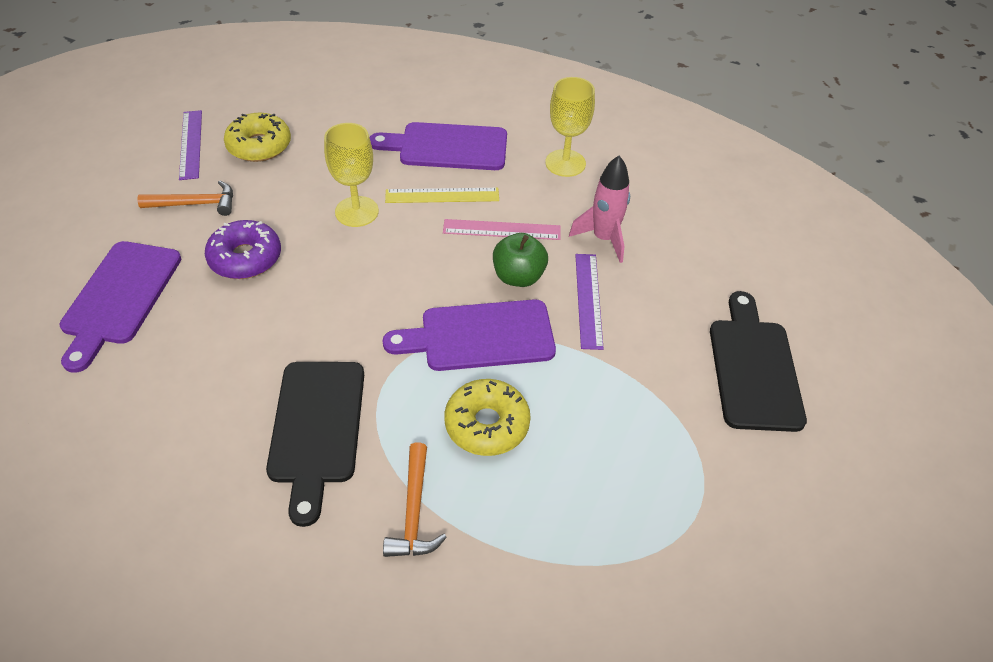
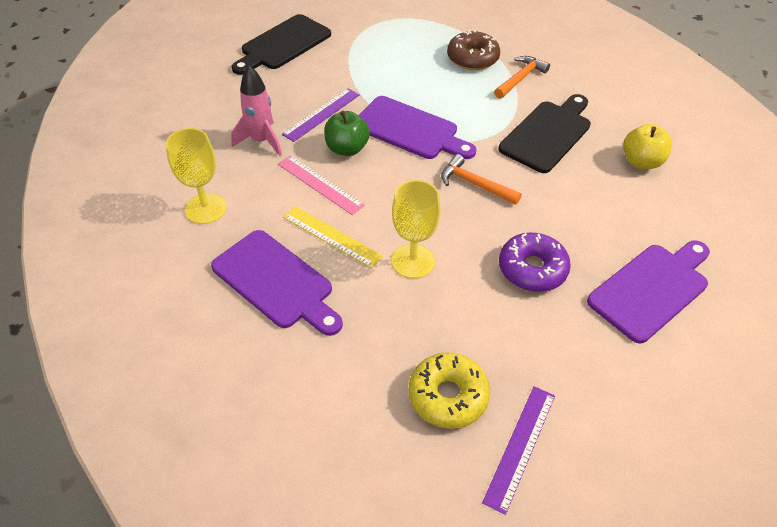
camera: 140 degrees left, 0 degrees up
orange hammer [138,181,233,216] -> orange hammer moved to [441,154,522,205]
yellow donut [444,379,531,456] -> none
none -> brown donut [447,30,500,70]
none -> yellow apple [623,124,672,169]

